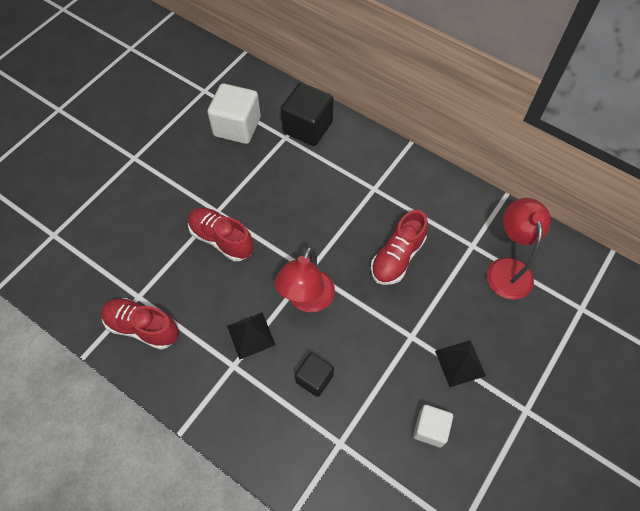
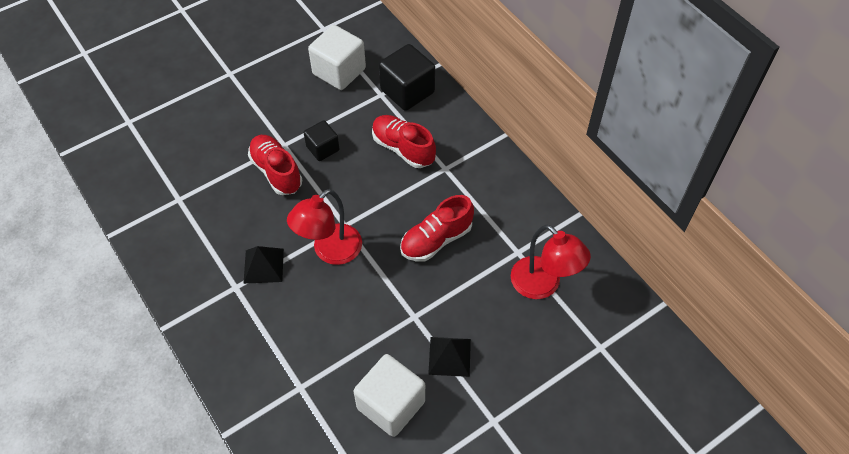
camera: 20 degrees right, 5 degrees down
red shoe [101,298,179,350] -> red shoe moved to [372,115,436,168]
black cube [295,353,334,397] -> black cube moved to [304,120,340,161]
white cube [413,405,453,447] -> white cube [354,354,425,437], size x1.68
red lamp [487,198,551,300] -> red lamp turned 120 degrees clockwise [511,225,591,299]

